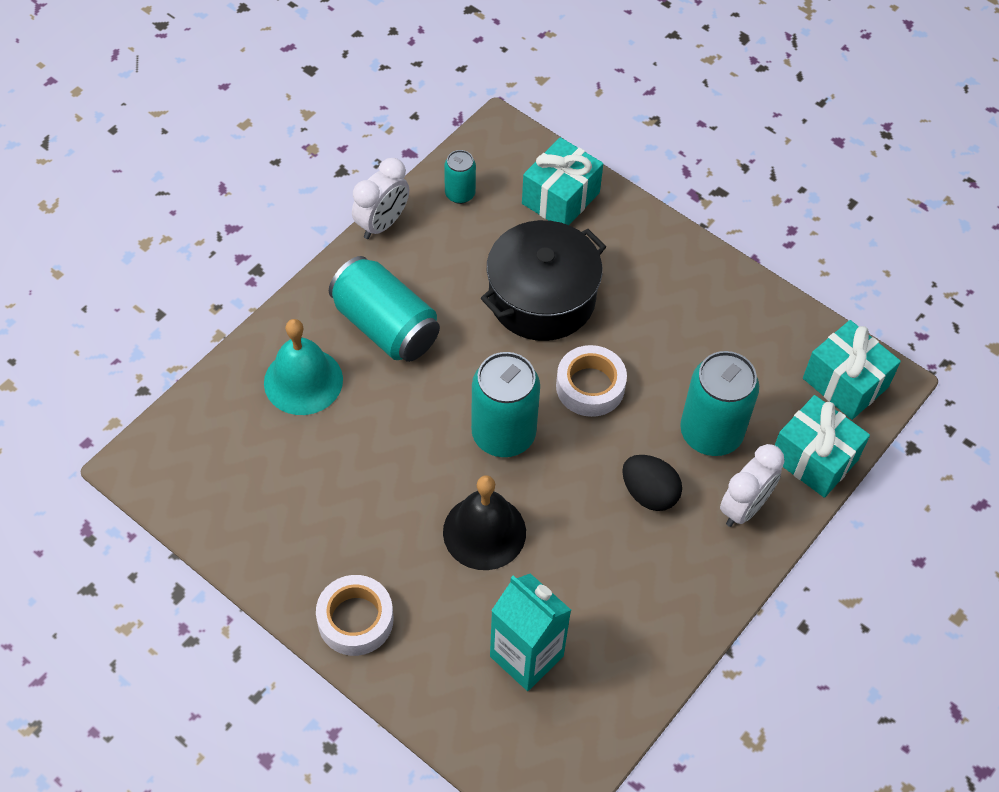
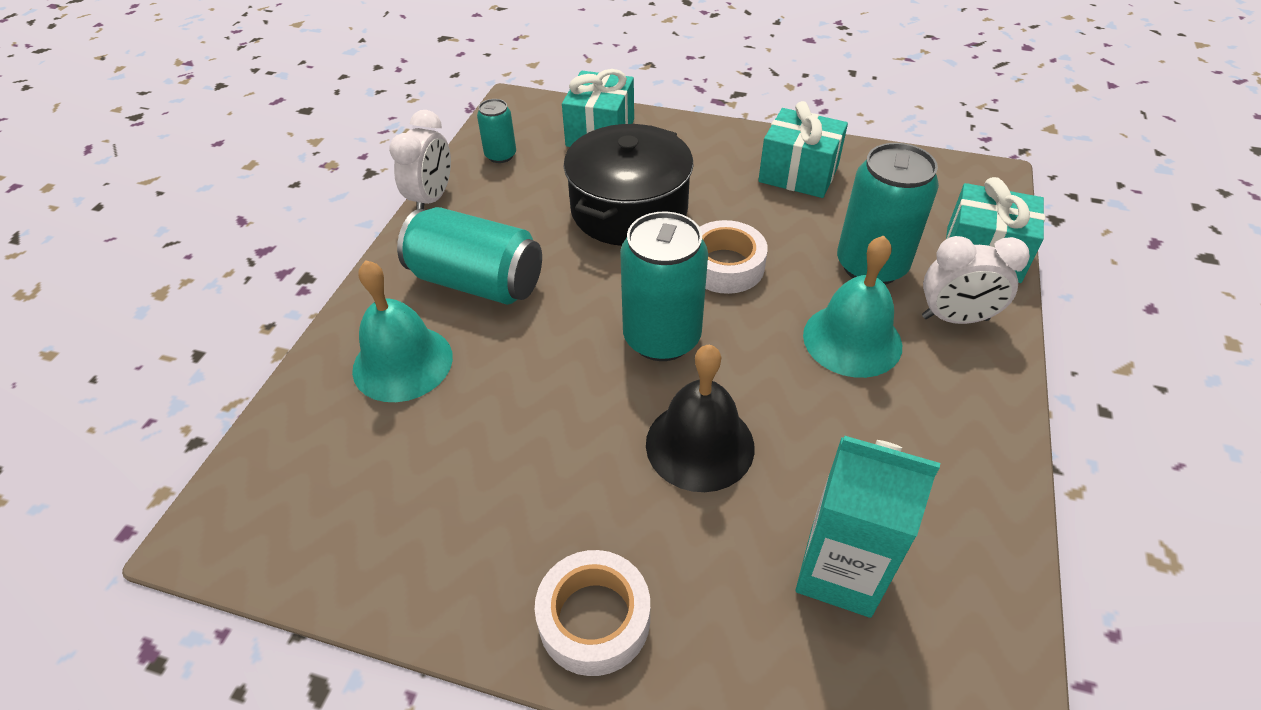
camera: 20 degrees left, 10 degrees down
black egg [622,455,682,511] -> turquoise bell [803,235,902,378]
white clock [720,444,785,527] -> white clock turned 75 degrees clockwise [922,236,1030,324]
turquoise gift [803,320,901,420] -> turquoise gift moved to [758,101,848,198]

